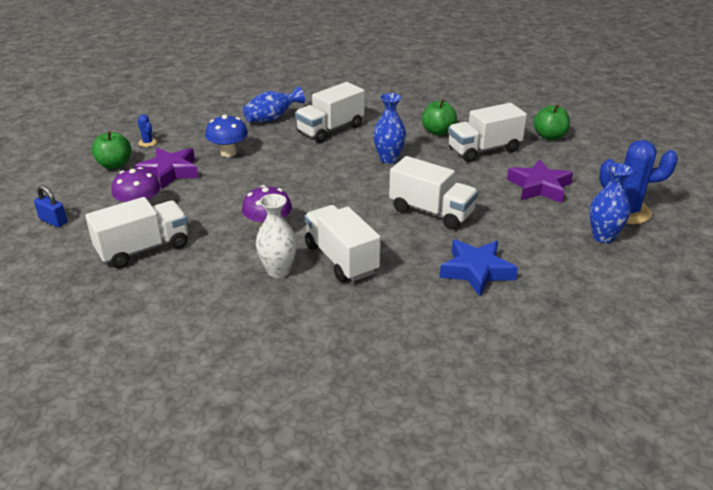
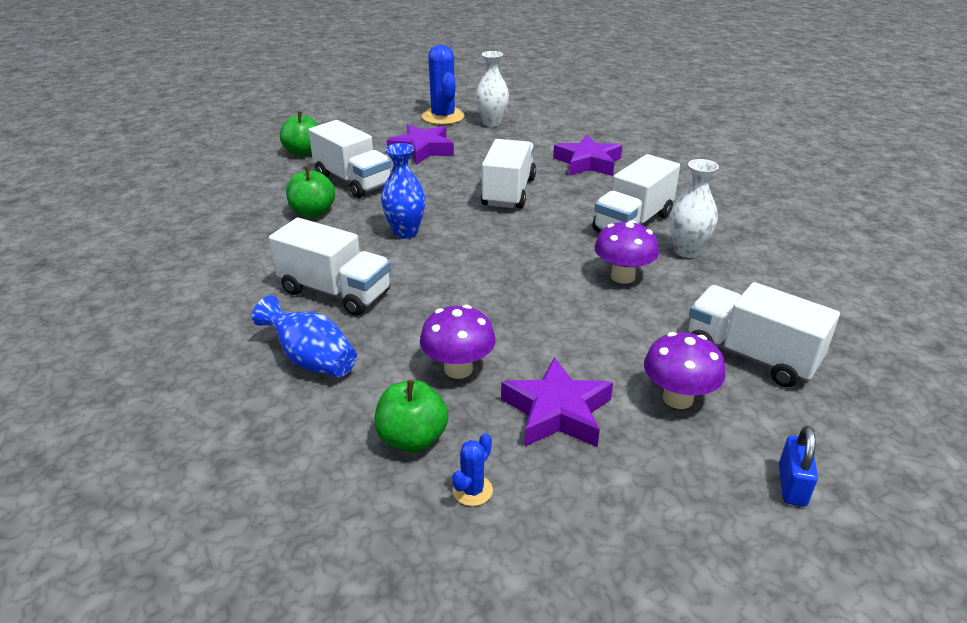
camera: 110 degrees left, 0 degrees up
green apple [92,131,131,169] -> green apple moved to [374,380,449,453]
blue mushroom [205,115,248,157] -> purple mushroom [420,305,496,379]
blue star [440,239,518,296] -> purple star [553,135,622,176]
blue vase [589,163,633,243] -> white vase [475,51,509,127]

